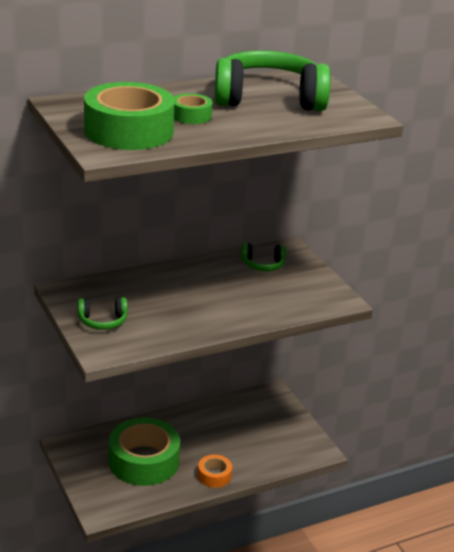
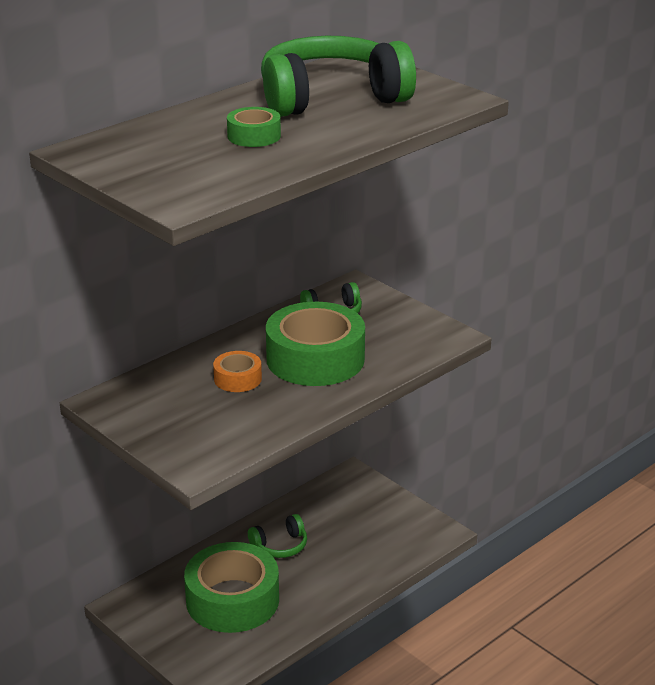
camera: 15 degrees left, 0 degrees up
green headphones [78,297,128,330] -> green headphones moved to [248,514,307,558]
green tape [84,82,175,150] -> green tape moved to [266,302,365,386]
orange tape [198,455,232,488] -> orange tape moved to [213,351,262,392]

